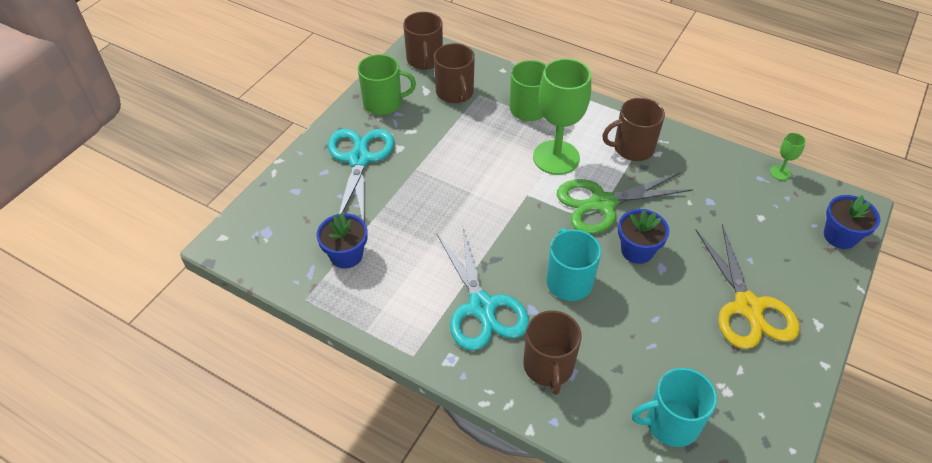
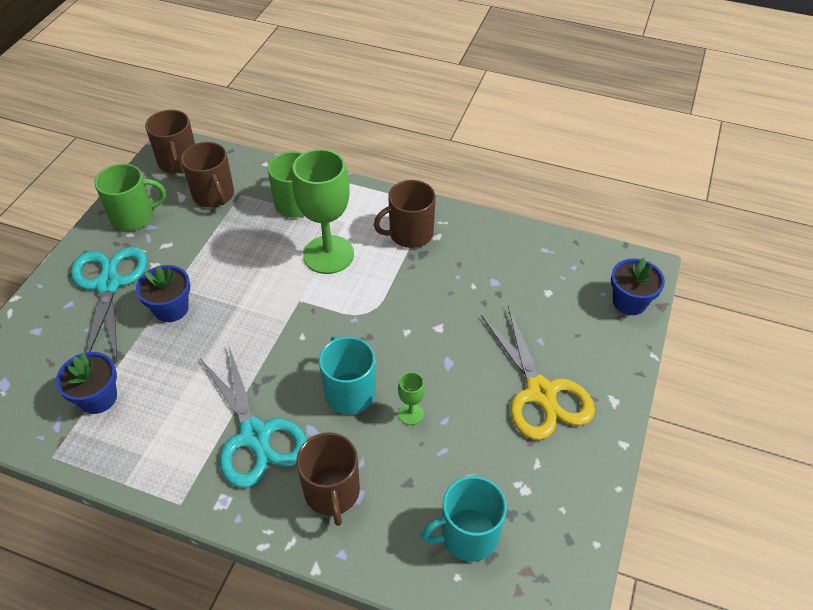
camera: 10 degrees left, 0 degrees up
green scissors [557,172,694,234] -> none
blue flower pot [618,209,669,264] -> blue flower pot moved to [136,265,190,322]
green goblet [770,133,806,180] -> green goblet moved to [398,372,425,425]

